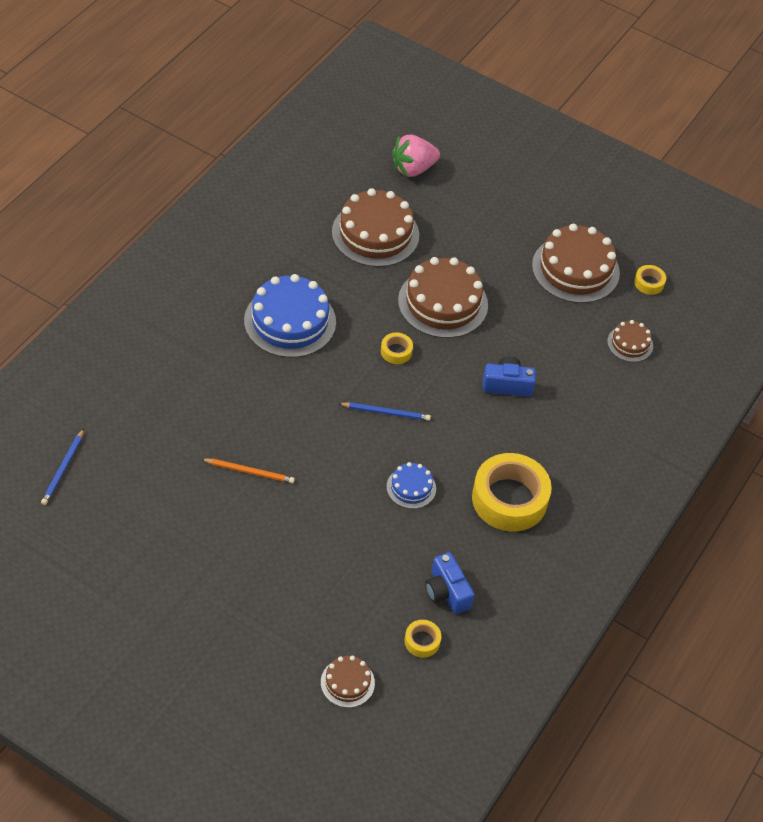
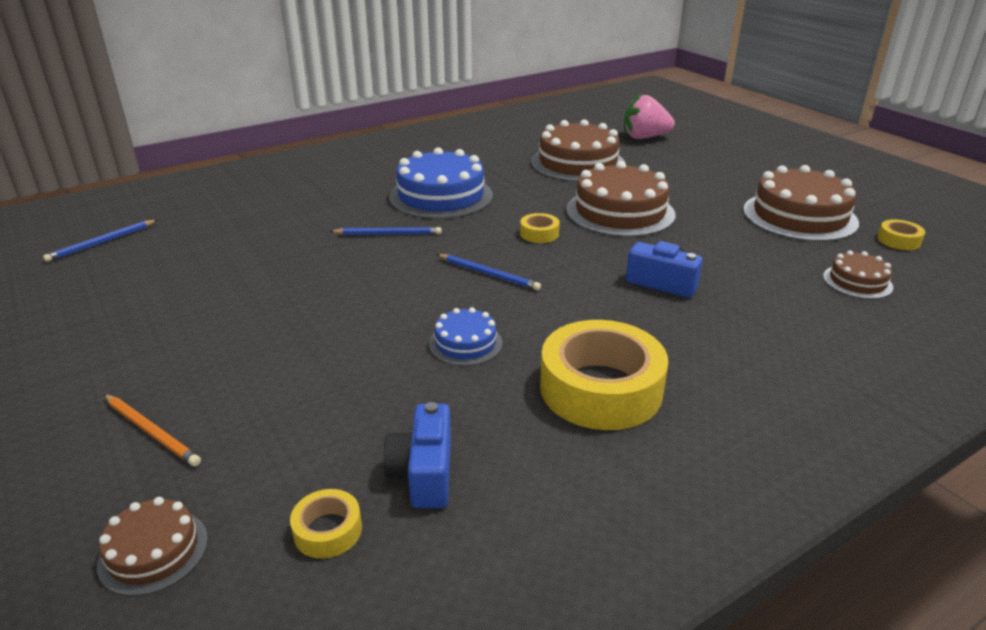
camera: 30 degrees right, 20 degrees down
orange pencil [201,459,295,483] -> orange pencil moved to [104,394,201,467]
none -> blue pencil [329,227,442,235]

